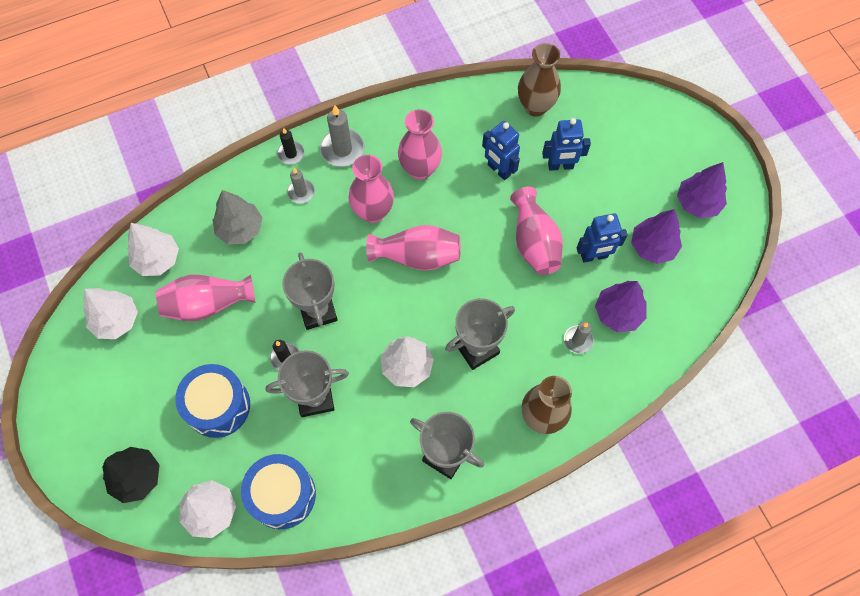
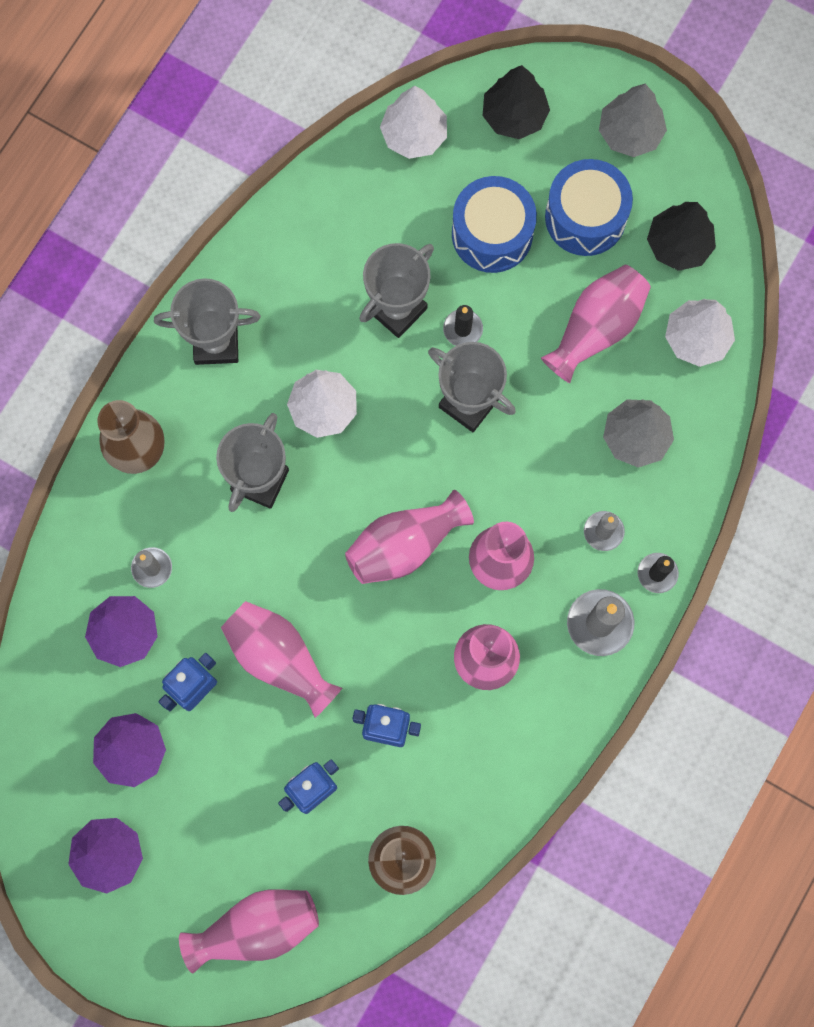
camera: 145 degrees right, 10 degrees up
white tree [84,288,138,339] -> black tree [647,202,716,271]
blue drum [241,454,316,529] -> blue drum moved to [545,159,633,256]
none -> pink vase [179,889,319,973]
none -> grey tree [599,84,667,157]

